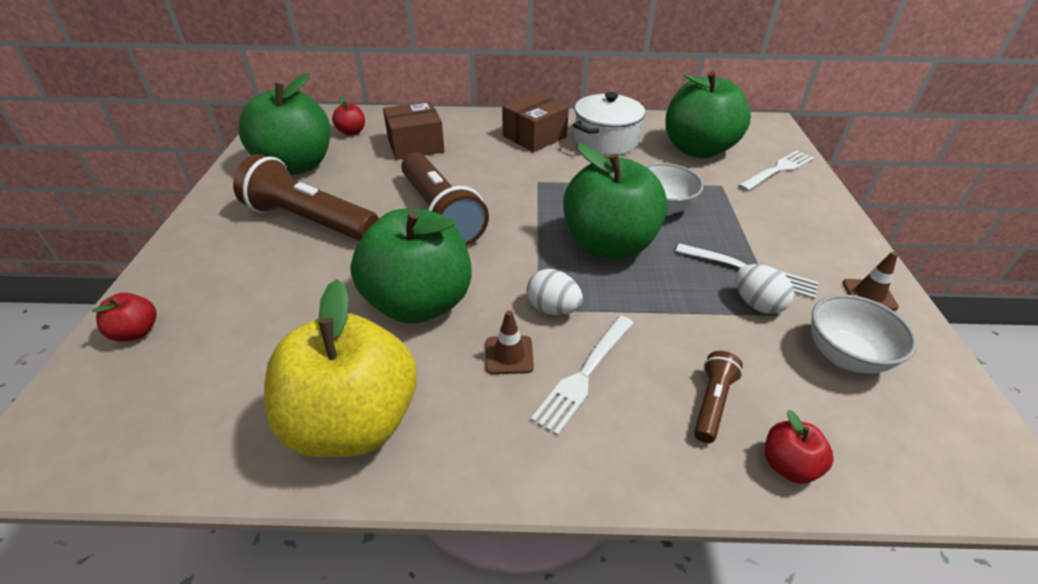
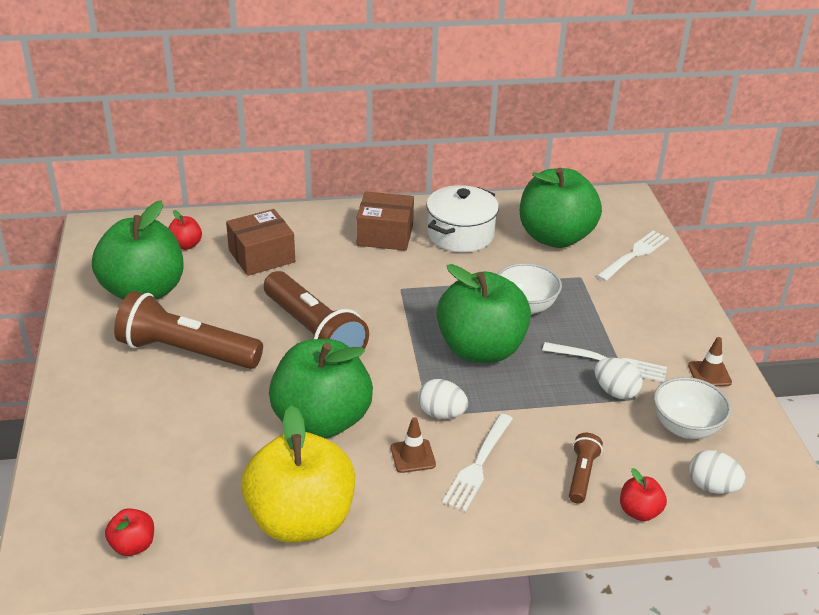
camera: 10 degrees left, 5 degrees down
red apple [92,293,156,342] -> red apple moved to [105,508,154,556]
brown box [502,92,569,152] -> brown box turned 60 degrees clockwise [356,191,414,251]
none -> white egg [689,450,746,494]

